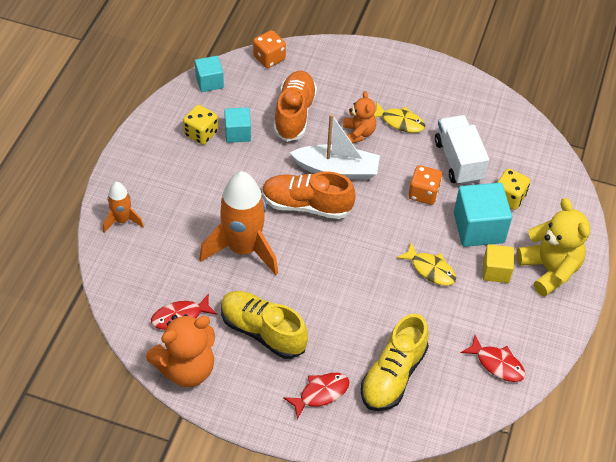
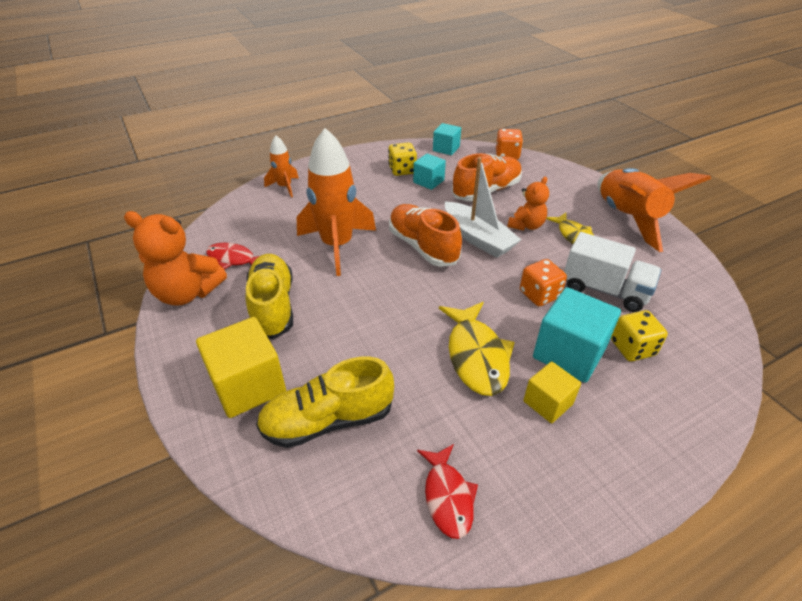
camera: 45 degrees right, 10 degrees down
red fish [283,373,349,420] -> yellow cube [196,317,286,418]
yellow fish [396,242,456,286] -> yellow fish [439,302,515,396], size x1.56
white truck [435,115,489,185] -> white truck turned 90 degrees clockwise [564,232,661,312]
yellow teddy bear [517,198,590,297] -> none
none -> orange rocket [597,168,711,252]

